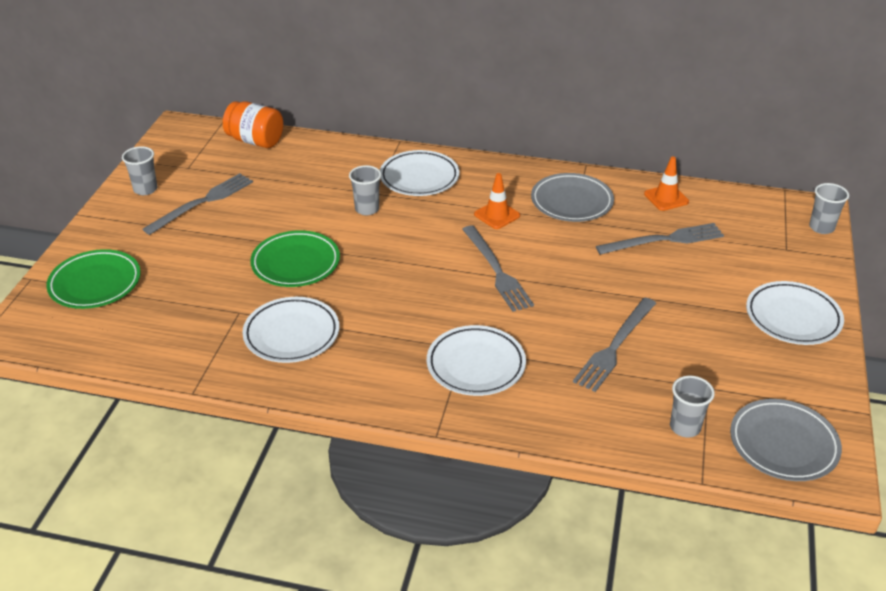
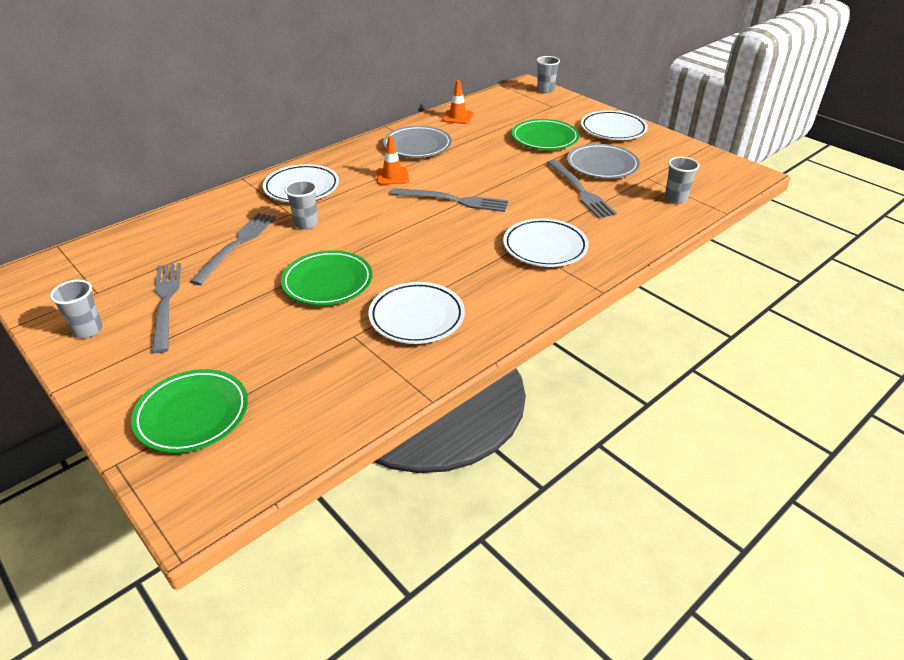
camera: 55 degrees left, 0 degrees up
orange jar [223,101,283,148] -> none
grey fork [596,223,724,255] -> grey fork moved to [189,213,276,285]
grey plate [730,399,842,481] -> grey plate moved to [567,144,640,179]
none -> green plate [512,119,579,150]

